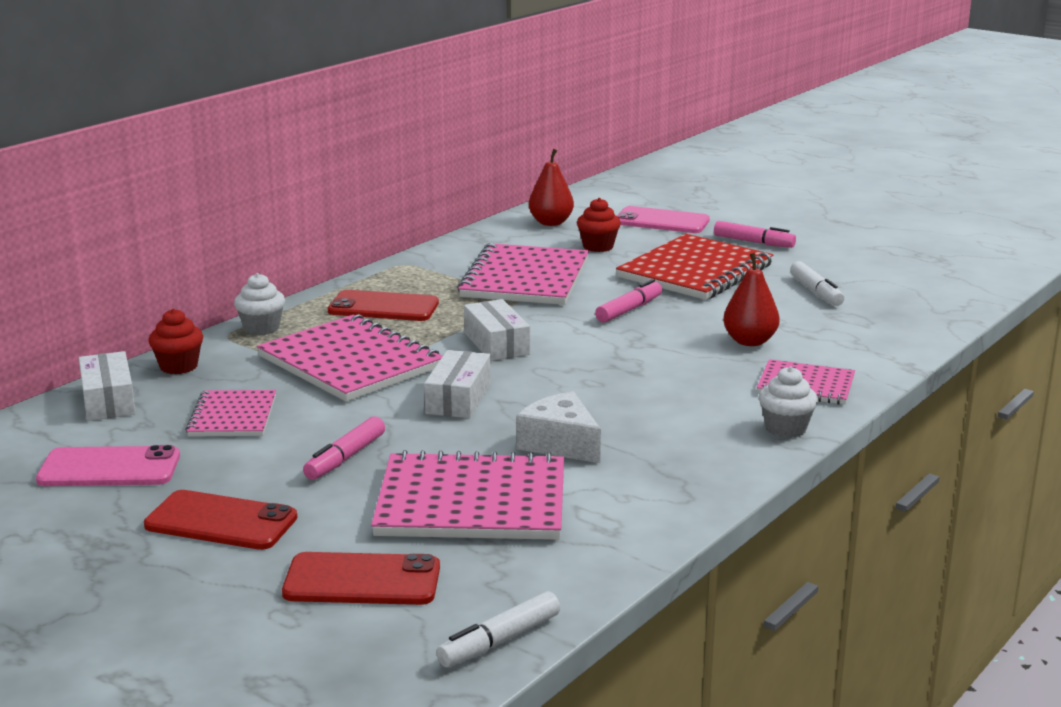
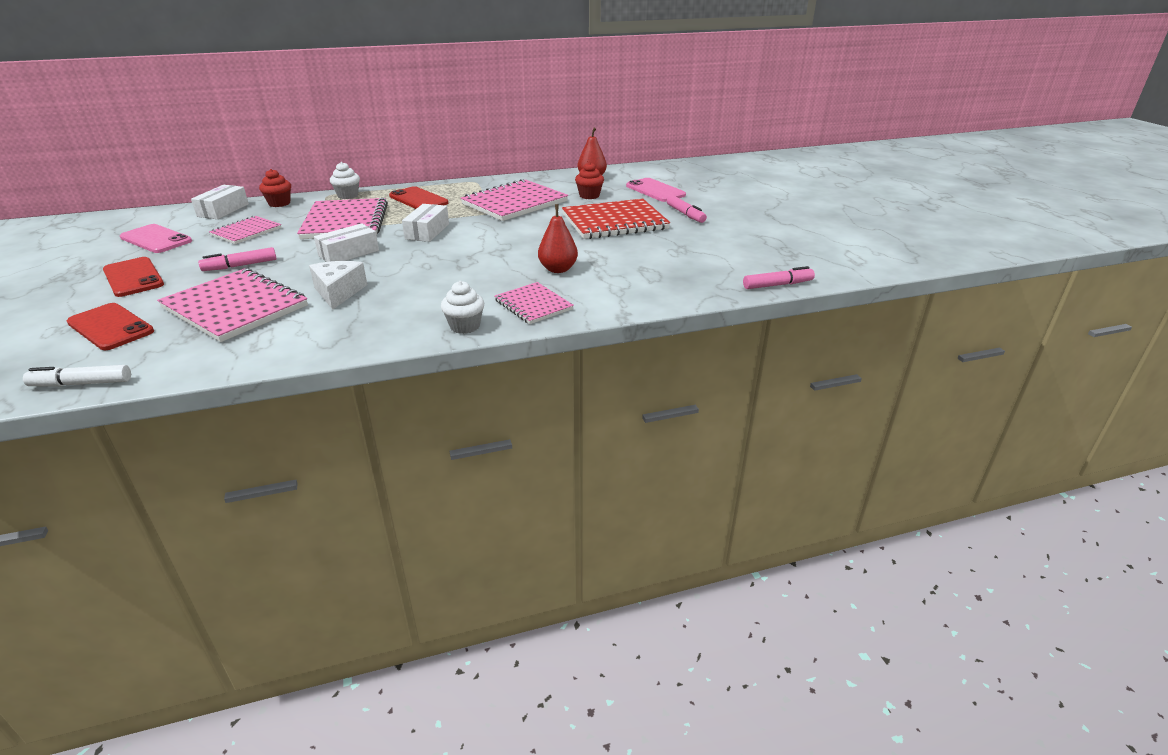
camera: 35 degrees right, 10 degrees up
pink marker [595,279,662,323] -> pink marker moved to [743,266,815,289]
white marker [790,261,845,306] -> none

